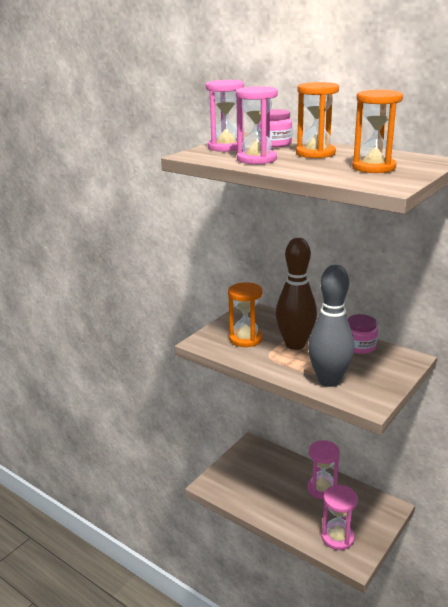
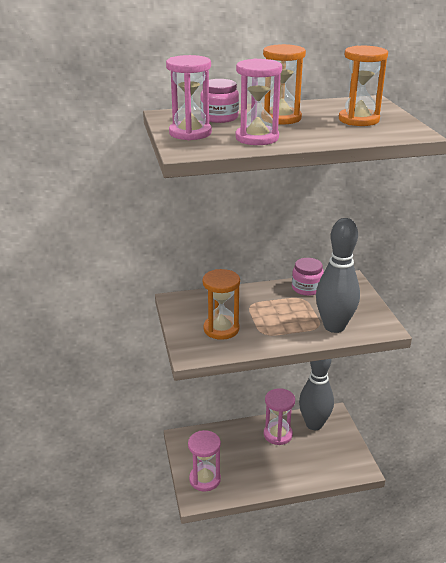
camera: 50 degrees left, 5 degrees up
brown bowling pin [276,238,317,350] -> none
pink hourglass [321,485,358,550] -> pink hourglass moved to [188,430,221,492]
none -> grey bowling pin [299,359,334,430]

